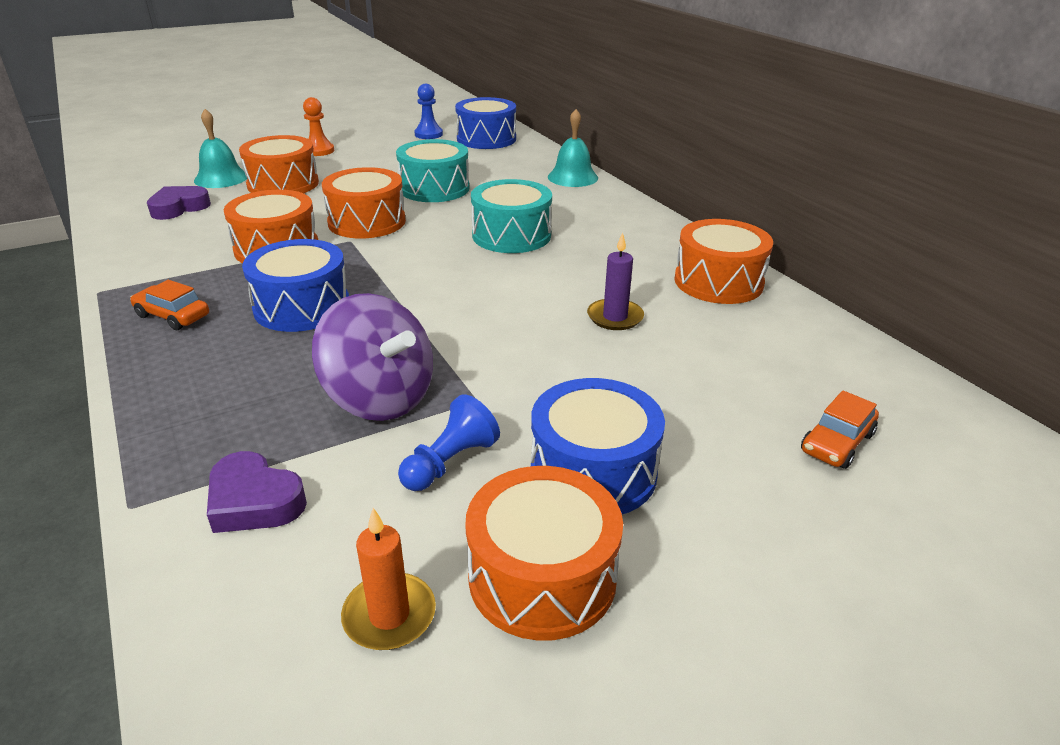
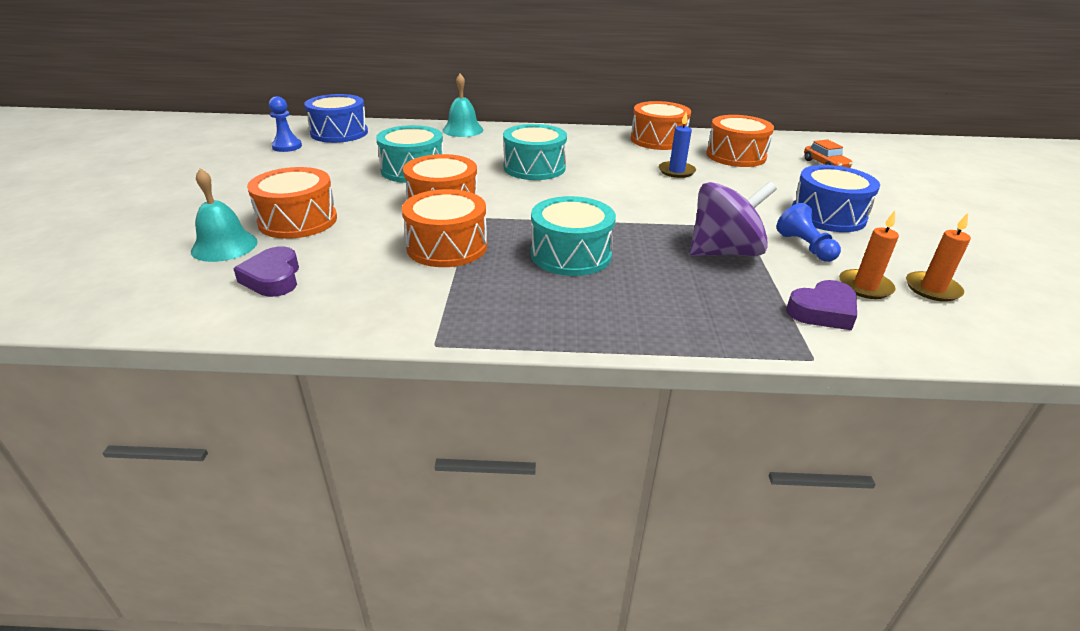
camera: 60 degrees left, 0 degrees up
orange car [130,280,209,330] -> none
blue drum [242,239,349,332] -> turquoise drum [531,196,616,276]
orange pawn [303,97,334,156] -> none
orange drum [465,466,623,641] -> orange drum moved to [706,115,774,167]
purple candle [587,233,644,330] -> blue candle [659,112,696,178]
none -> orange candle [839,211,899,299]

